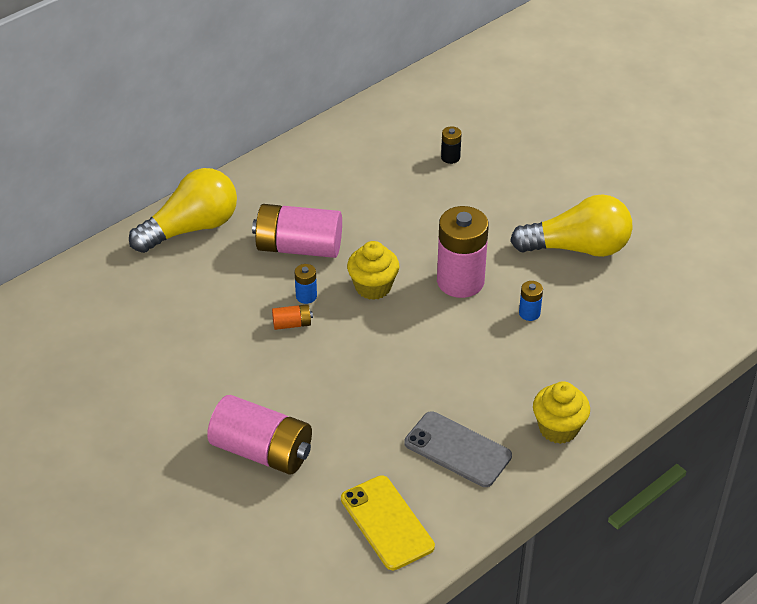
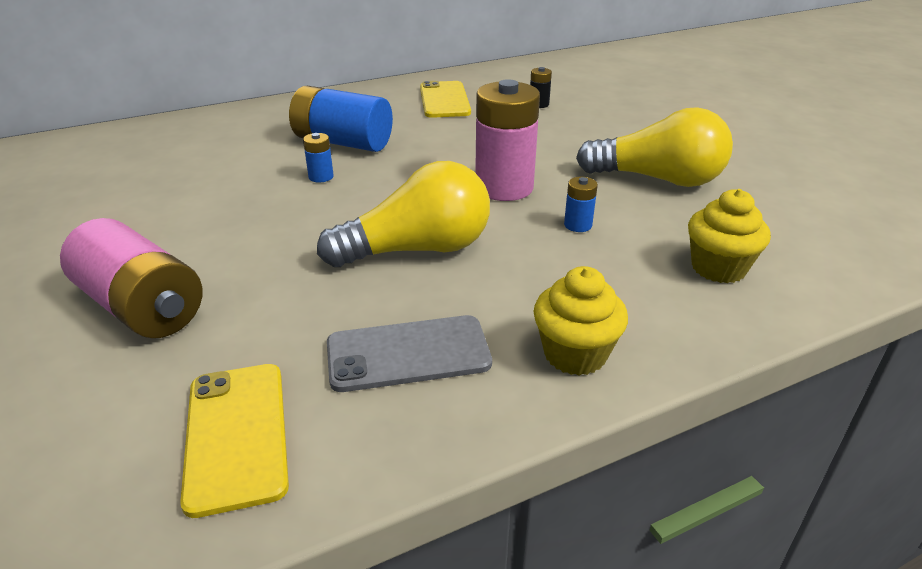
camera: 15 degrees right, 10 degrees down
yellow light bulb [129,168,237,253] -> yellow light bulb moved to [317,161,490,267]
pink battery [252,204,342,258] -> blue battery [289,86,393,152]
orange battery [272,304,313,330] -> none
yellow cupcake [347,241,399,300] -> yellow cupcake moved to [688,189,771,283]
grey phone [404,411,512,487] -> grey phone turned 60 degrees counterclockwise [327,315,492,392]
none -> yellow phone [420,81,471,118]

